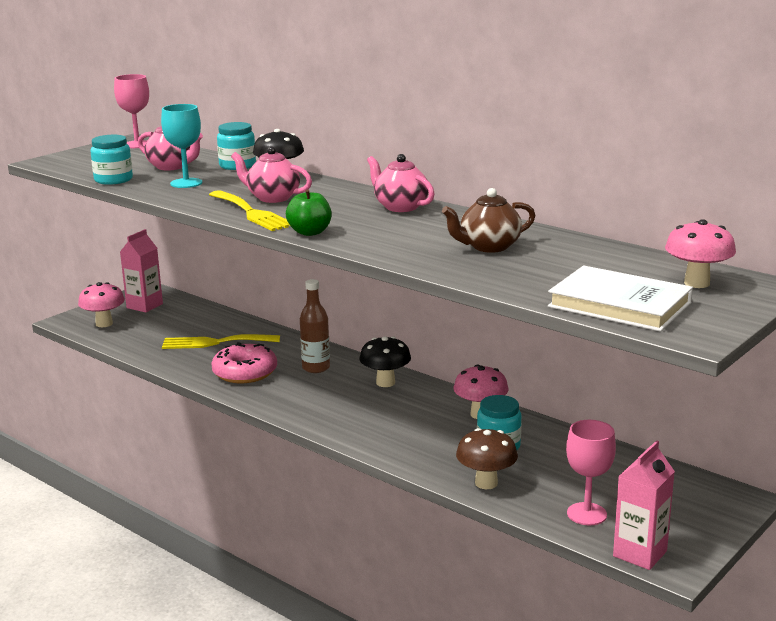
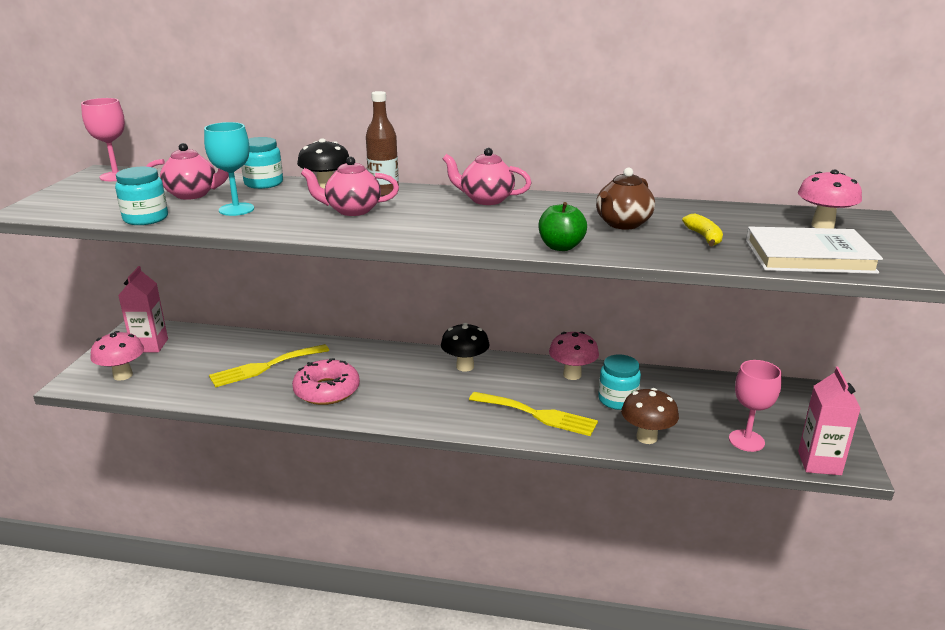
camera: 30 degrees left, 5 degrees up
yellow fork [209,190,290,231] -> yellow fork moved to [469,392,598,436]
green apple [286,189,332,236] -> green apple moved to [538,202,587,251]
brown bottle [300,279,330,373] -> brown bottle moved to [366,91,399,196]
none -> yellow banana [682,214,723,246]

